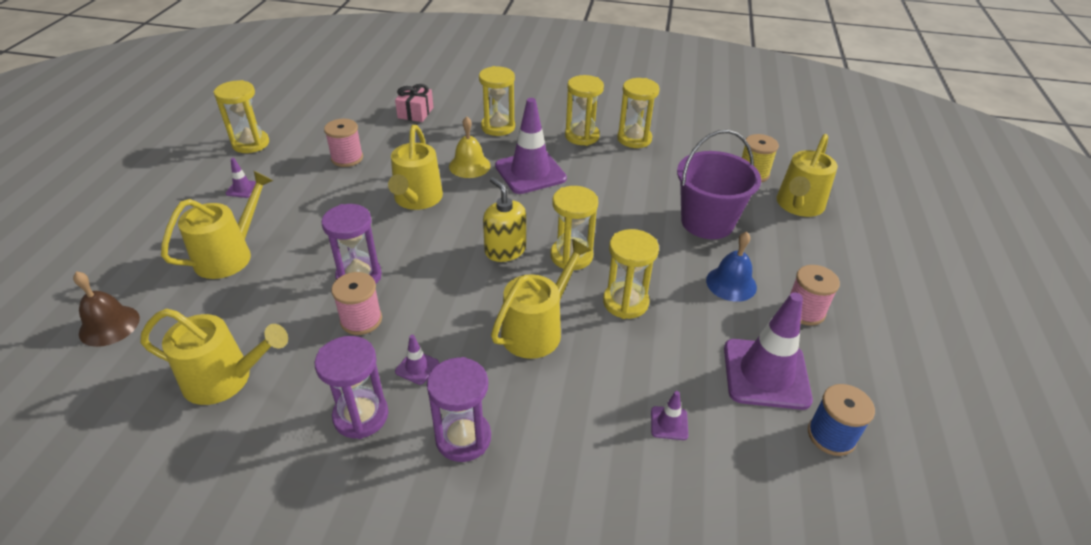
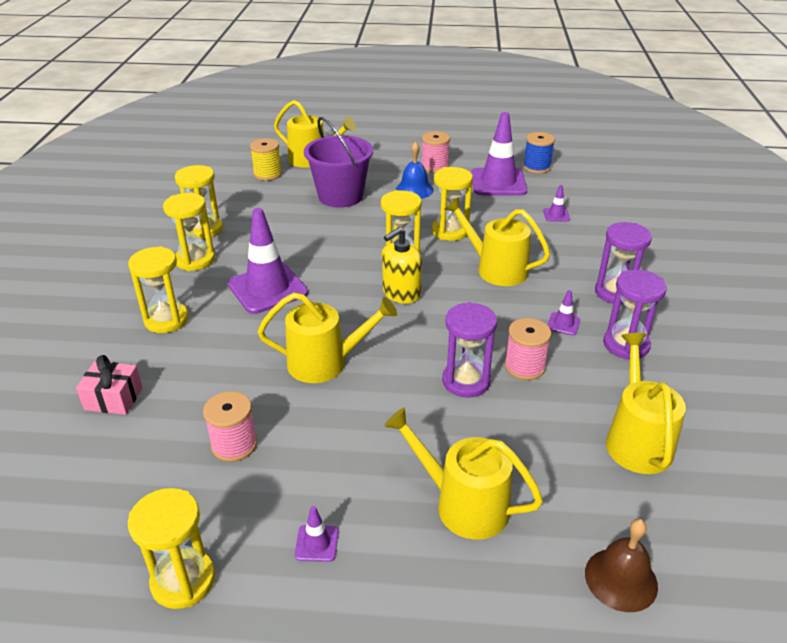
camera: 95 degrees left, 5 degrees down
yellow bell [449,116,491,178] -> none

